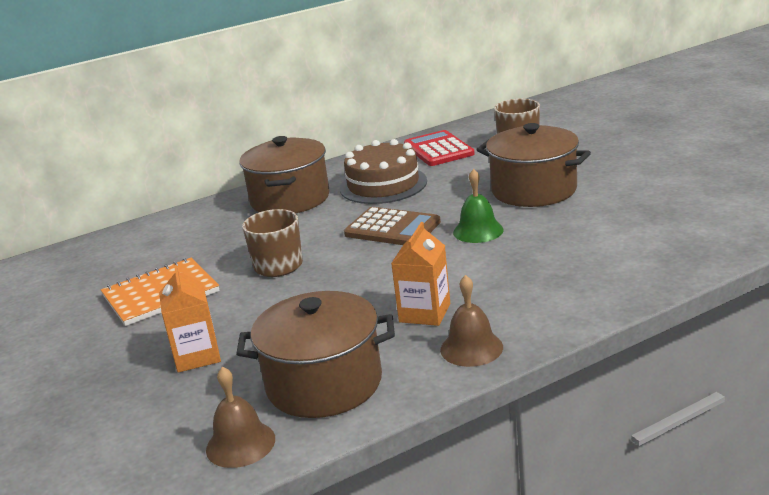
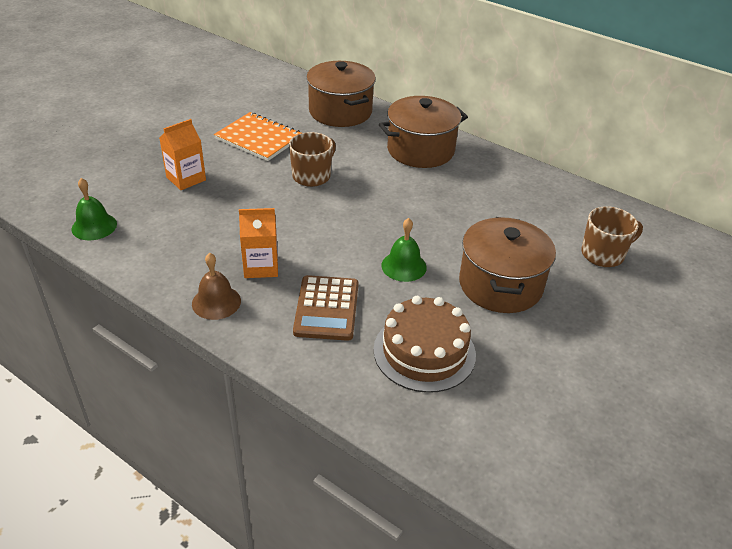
camera: 60 degrees right, 15 degrees up
brown bell [206,367,275,468] -> green bell [72,178,117,240]
brown pot [236,291,395,418] -> brown pot moved to [306,61,376,127]
brown cake [340,139,427,204] -> brown cake moved to [373,296,476,393]
brown calculator [344,207,441,245] -> brown calculator moved to [293,275,359,341]
red calculator [404,130,475,166] -> none

